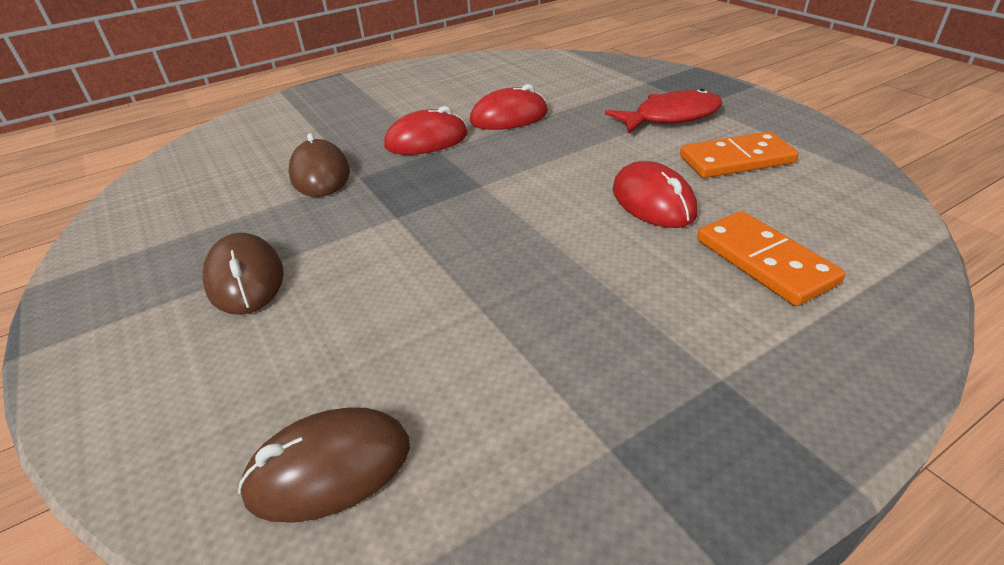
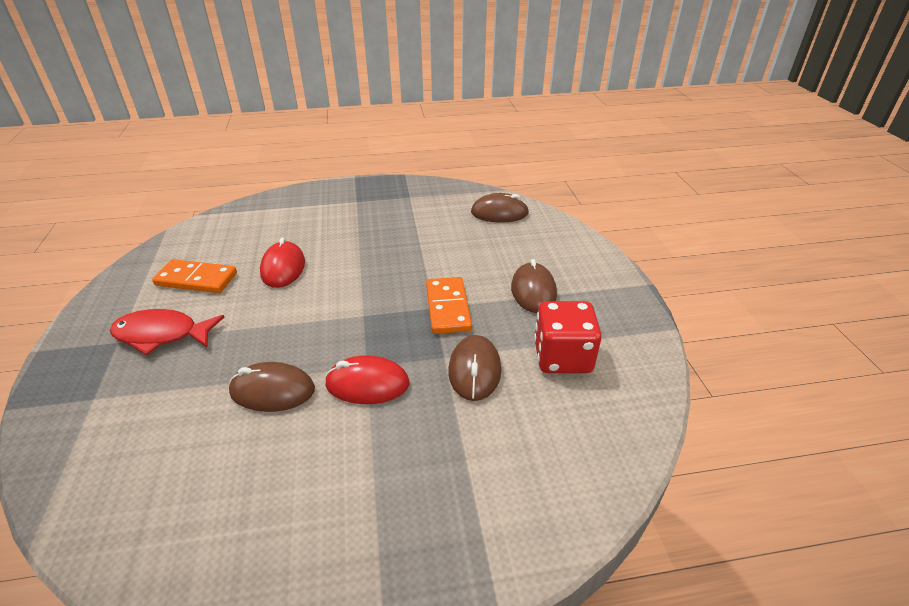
camera: 160 degrees left, 0 degrees up
red mouse [470,84,548,130] -> brown mouse [229,362,315,412]
orange domino [697,211,845,306] -> orange domino moved to [426,277,472,334]
none -> red dice [534,301,602,373]

